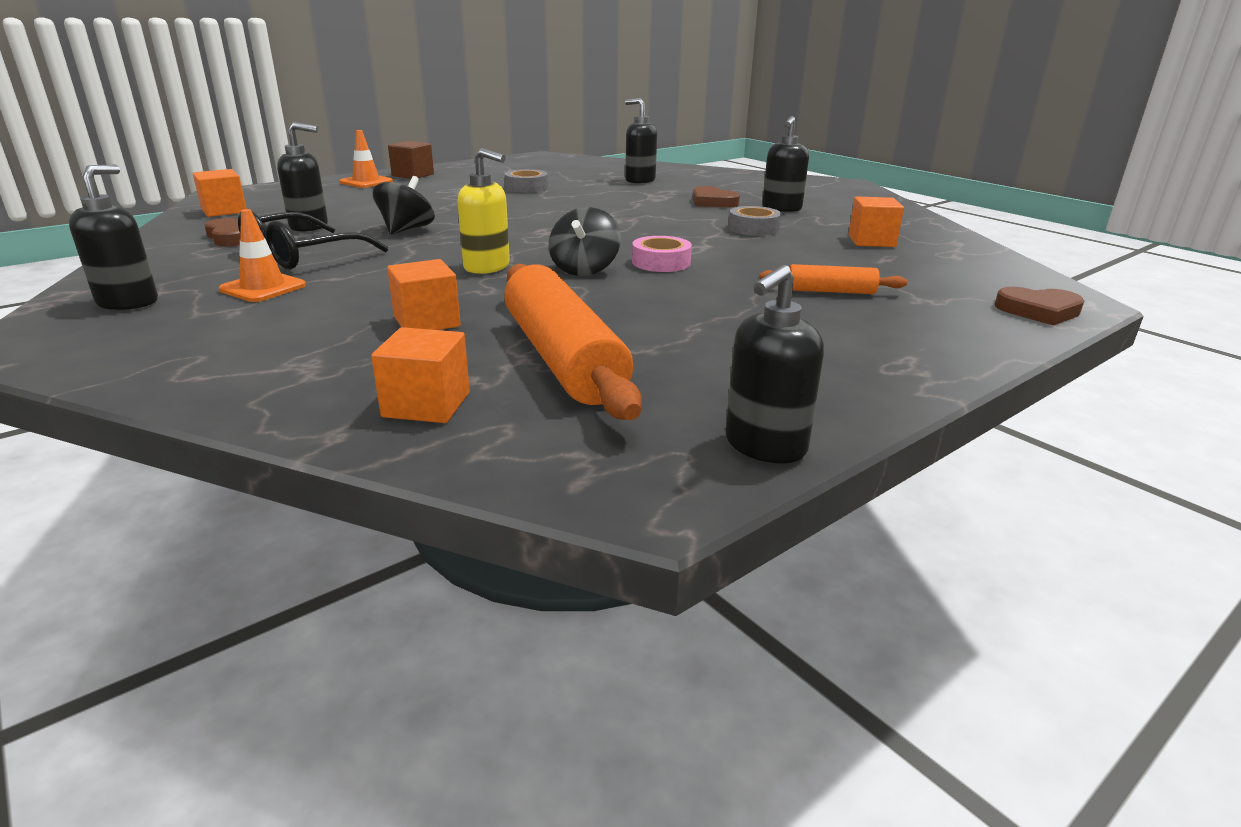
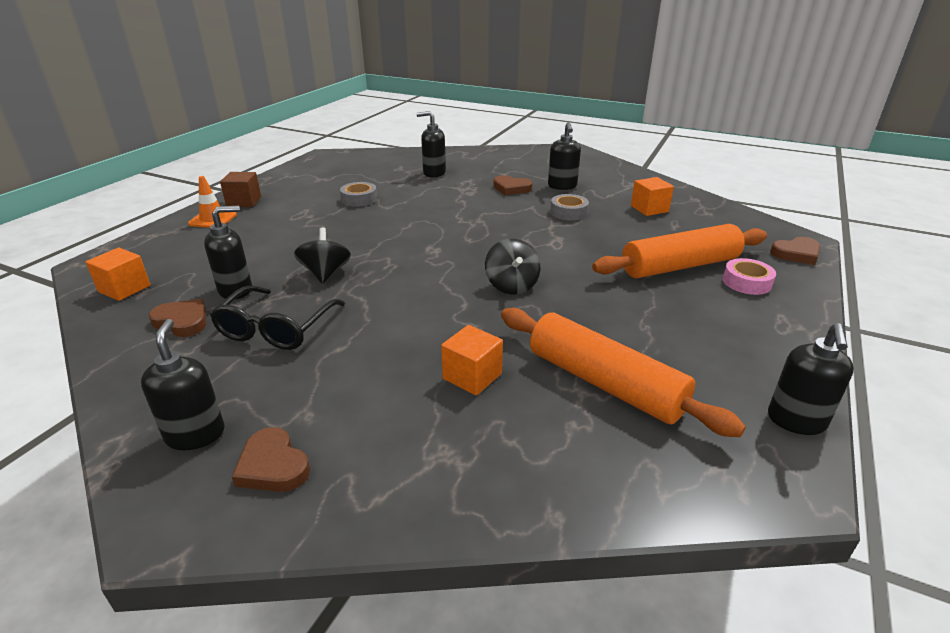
camera: 25 degrees left, 5 degrees up
orange traffic cone [219,209,306,302] -> none
orange cube [371,327,470,423] -> none
yellow soap dispenser [457,148,510,274] -> none
pink tape [632,236,692,272] -> pink tape moved to [723,258,776,295]
orange rolling pin [760,264,907,294] -> orange rolling pin [592,224,767,278], size x2.04
none -> brown heart [232,427,310,492]

